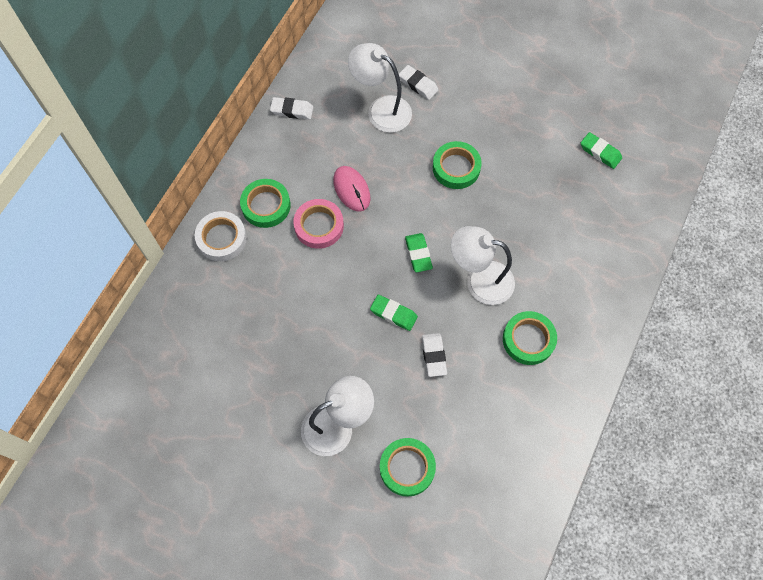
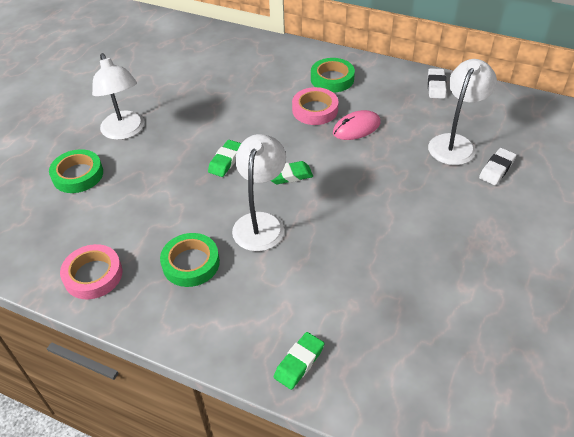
camera: 90 degrees right, 20 degrees down
white tape [195,211,247,261] -> none
white eraser [422,333,447,377] -> none
green tape [433,141,482,189] -> none
green eraser [581,132,622,169] -> green eraser moved to [274,332,324,390]
none -> pink tape [60,244,123,299]

